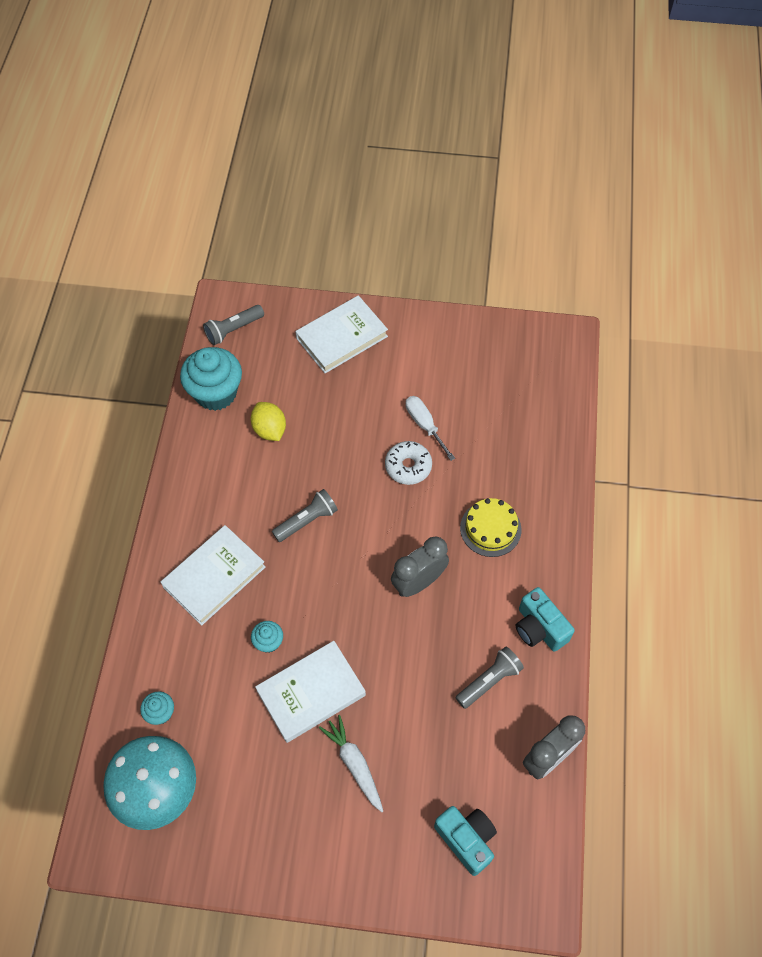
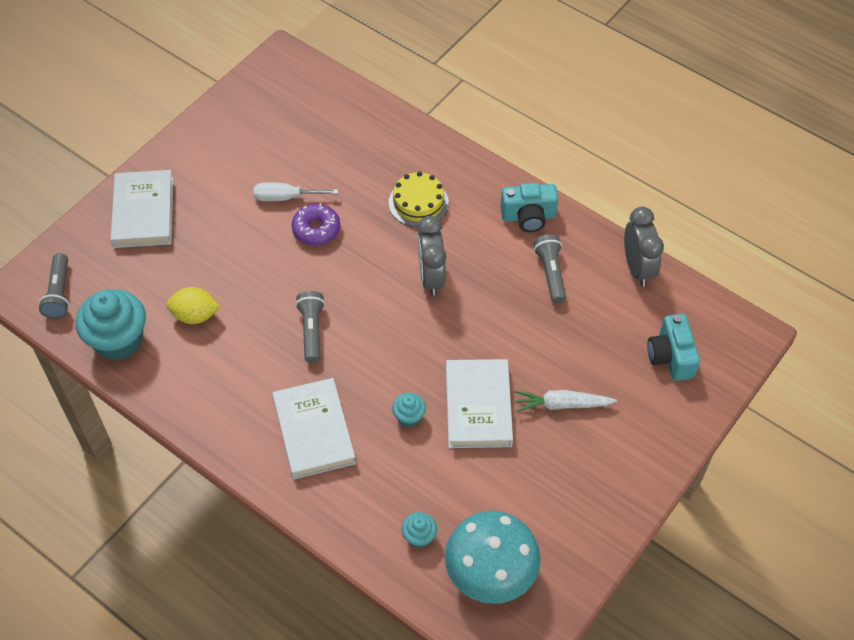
camera: 60 degrees left, 5 degrees down
white donut [385,441,432,485] -> purple donut [291,203,340,246]
turquoise camera [434,806,497,876] -> turquoise camera turned 90 degrees counterclockwise [647,314,700,381]

